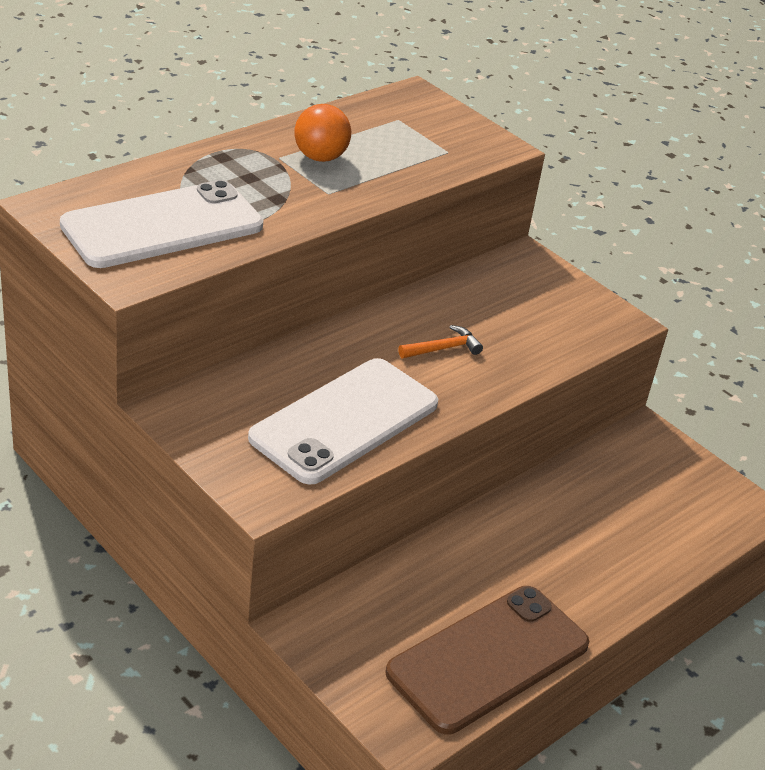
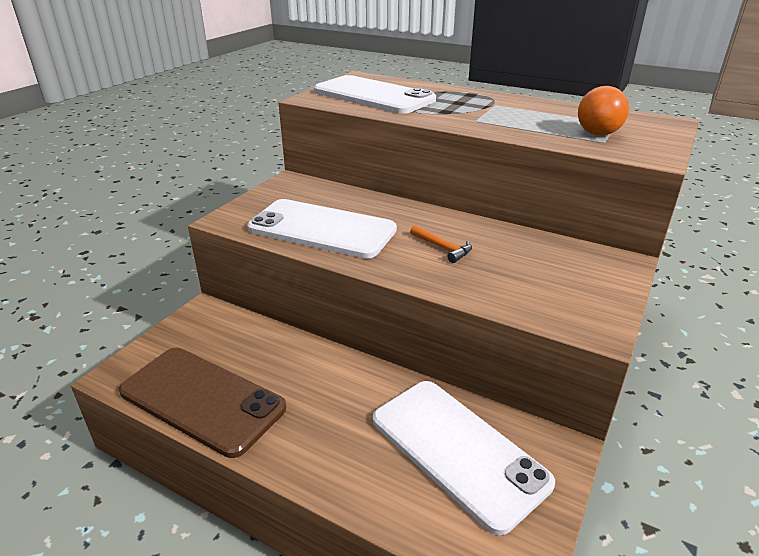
camera: 75 degrees right, 5 degrees down
orange ball [294,104,351,162] -> orange ball moved to [578,86,629,136]
none -> white phone [373,381,555,535]

